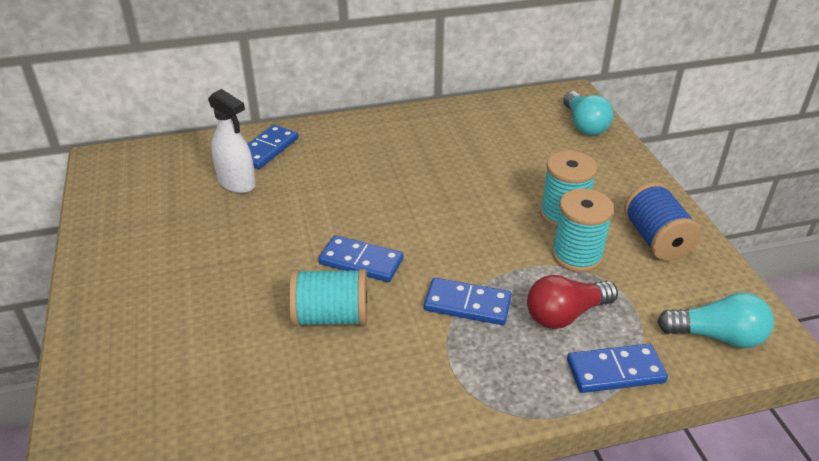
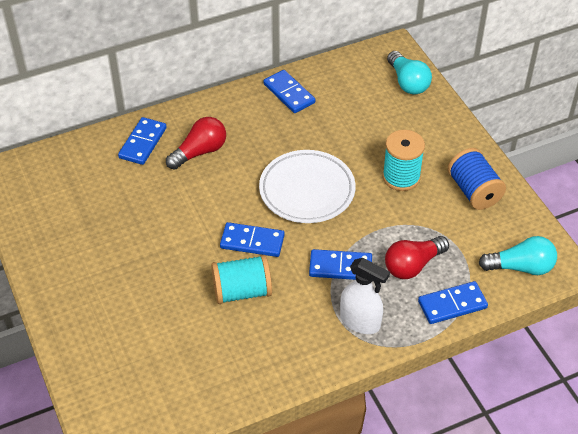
camera: 10 degrees left, 10 degrees up
white spray bottle [208,89,256,193] -> white spray bottle moved to [340,258,390,334]
turquoise spool [552,189,614,272] -> none
none -> red light bulb [166,117,226,170]
none -> white plate [259,150,356,223]
none -> blue domino [263,70,315,113]

